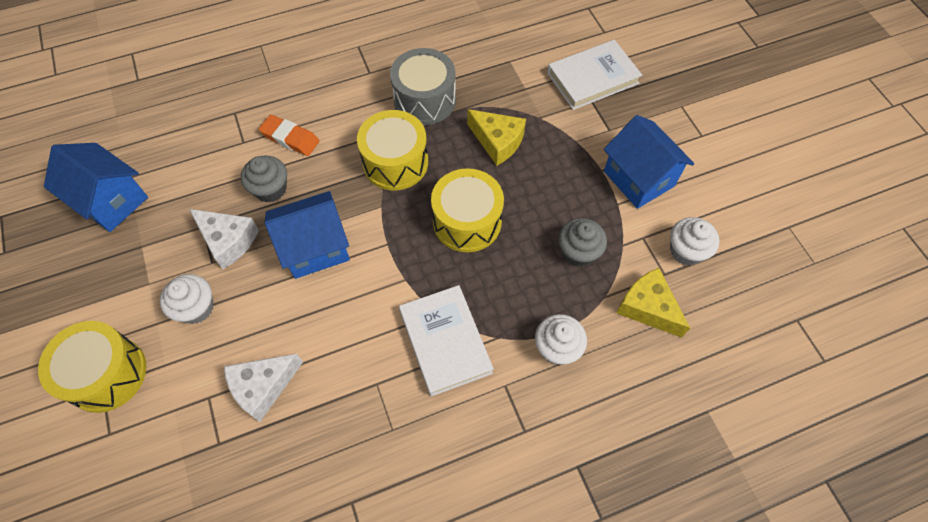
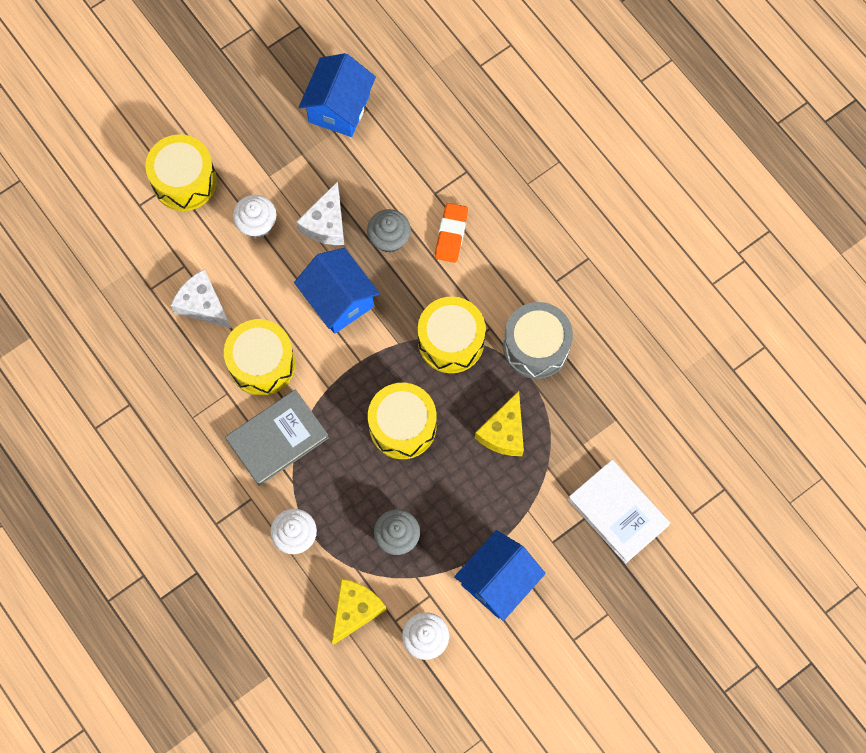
camera: 75 degrees right, 10 degrees up
white book [399,285,494,396] -> grey book [225,389,329,486]
none -> yellow drum [224,319,295,396]

